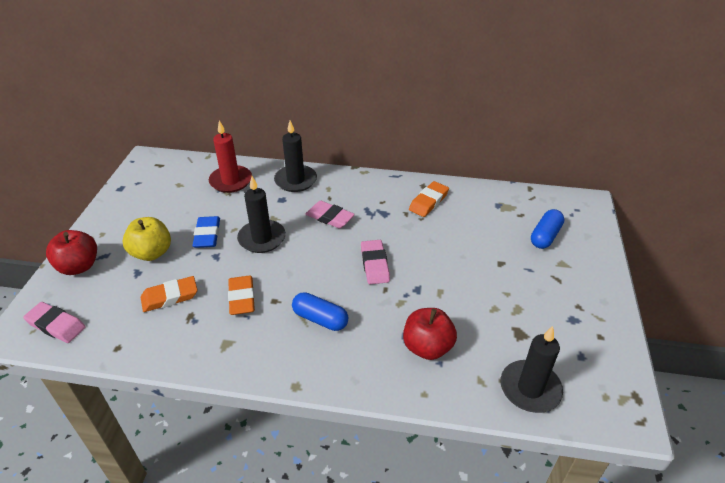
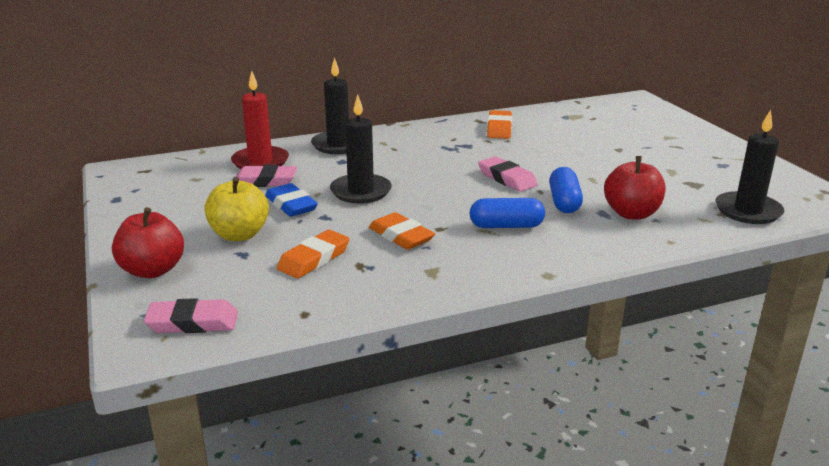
camera: 30 degrees left, 15 degrees down
pink eraser [305,201,355,228] -> pink eraser moved to [236,165,297,187]
blue capsule [531,209,564,249] -> blue capsule moved to [549,167,583,213]

